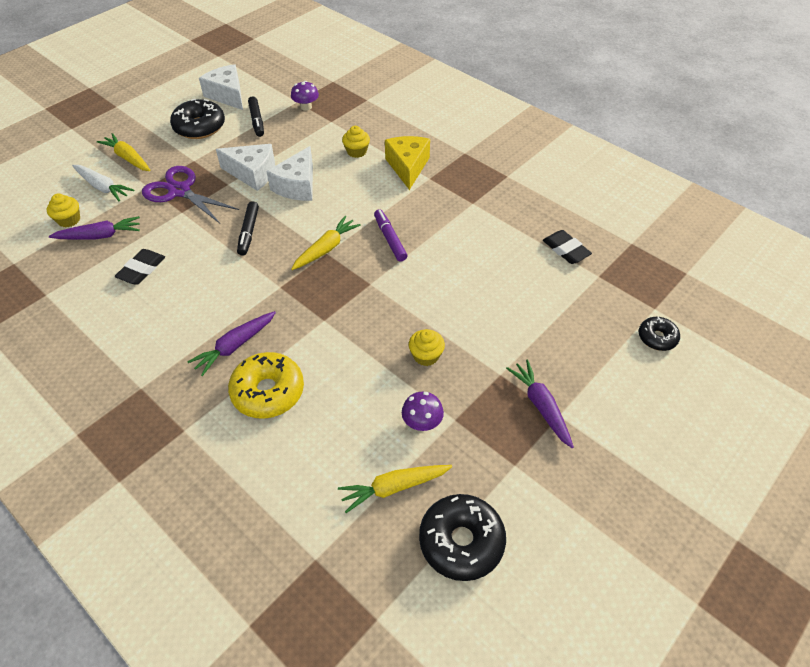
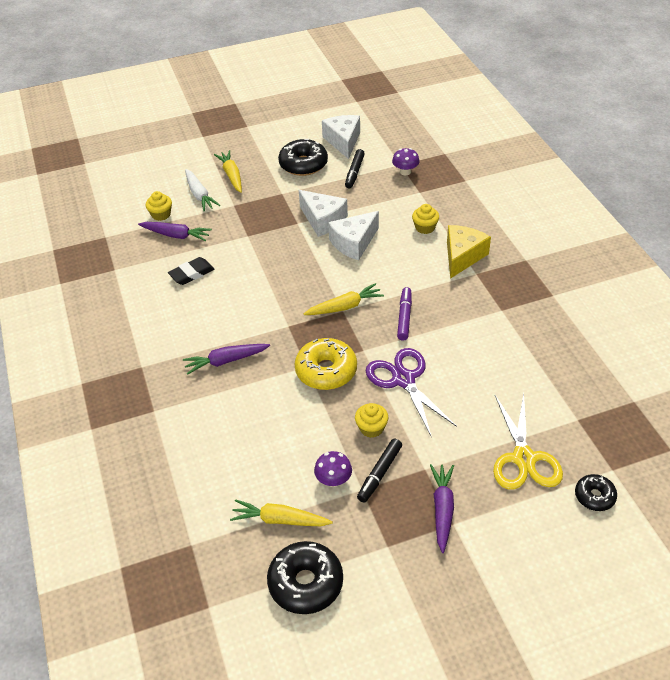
camera: 30 degrees right, 5 degrees down
purple scissors [142,166,239,223] -> purple scissors moved to [366,348,457,436]
yellow donut [228,352,304,419] -> yellow donut moved to [295,338,357,390]
black marker [237,201,259,256] -> black marker moved to [357,439,402,503]
black eraser [543,230,592,264] -> none
none -> yellow scissors [493,393,563,490]

